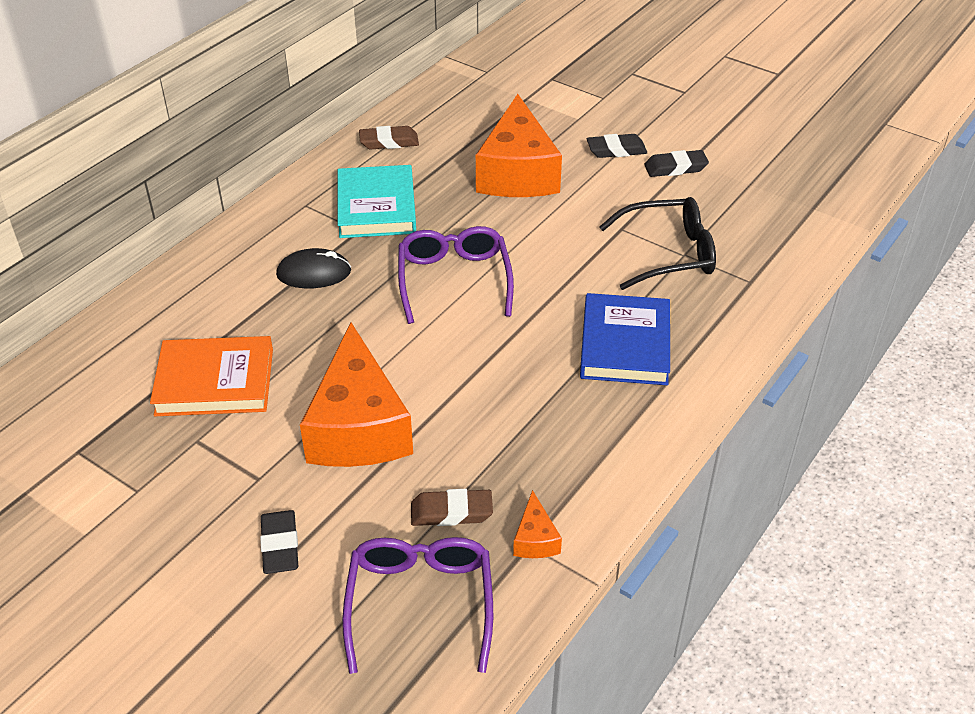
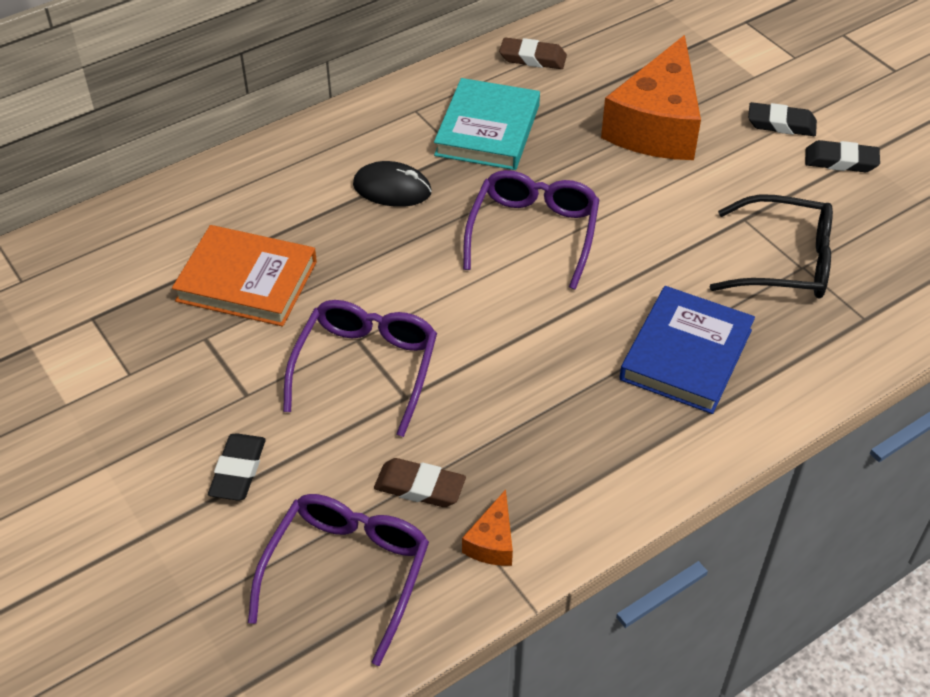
camera: 20 degrees right, 5 degrees up
orange cheese [300,323,413,467] -> purple glasses [283,300,437,437]

